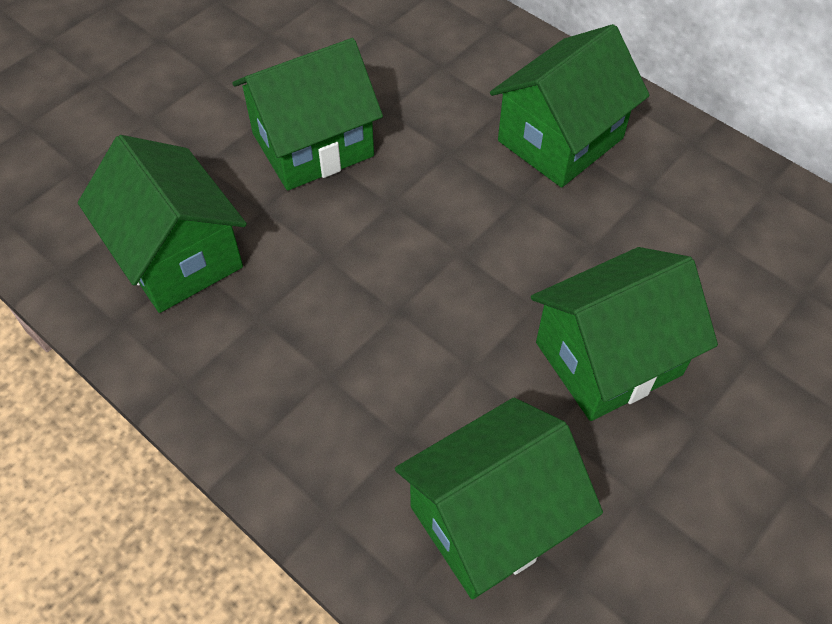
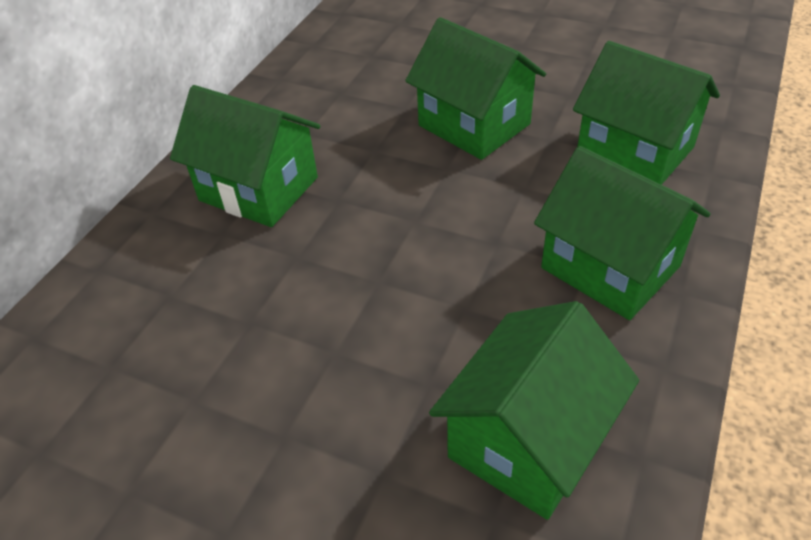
camera: 105 degrees left, 10 degrees down
green house [233,38,383,191] -> green house moved to [534,146,710,320]

